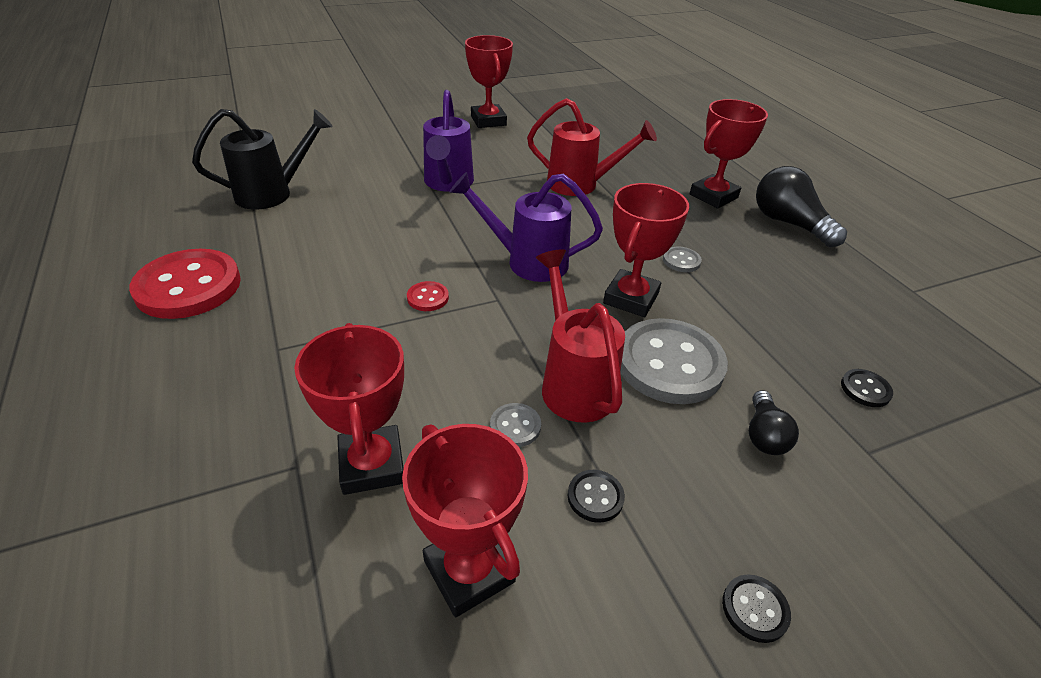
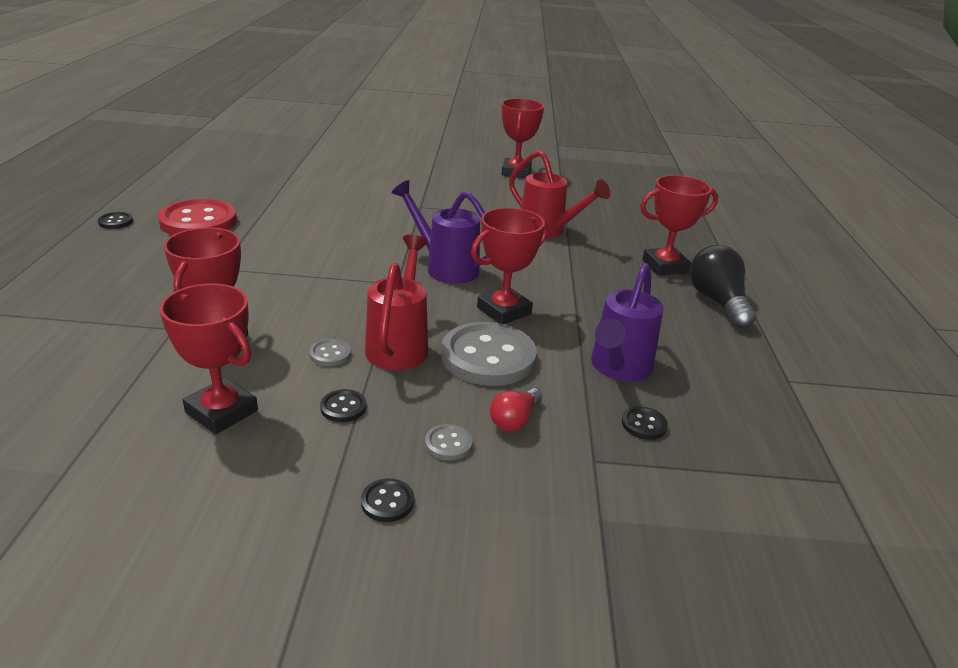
camera: 25 degrees right, 10 degrees down
black watering can [192,109,333,209] -> none
red trophy [402,424,528,617] -> red trophy turned 45 degrees counterclockwise [160,284,258,434]
red button [407,281,449,311] -> none
purple watering can [423,90,474,192] -> purple watering can moved to [591,263,664,381]
grey button [663,247,702,272] -> grey button moved to [425,424,473,461]
black light bulb [749,390,799,455] -> red light bulb [490,388,542,431]
none -> black button [98,212,133,229]

